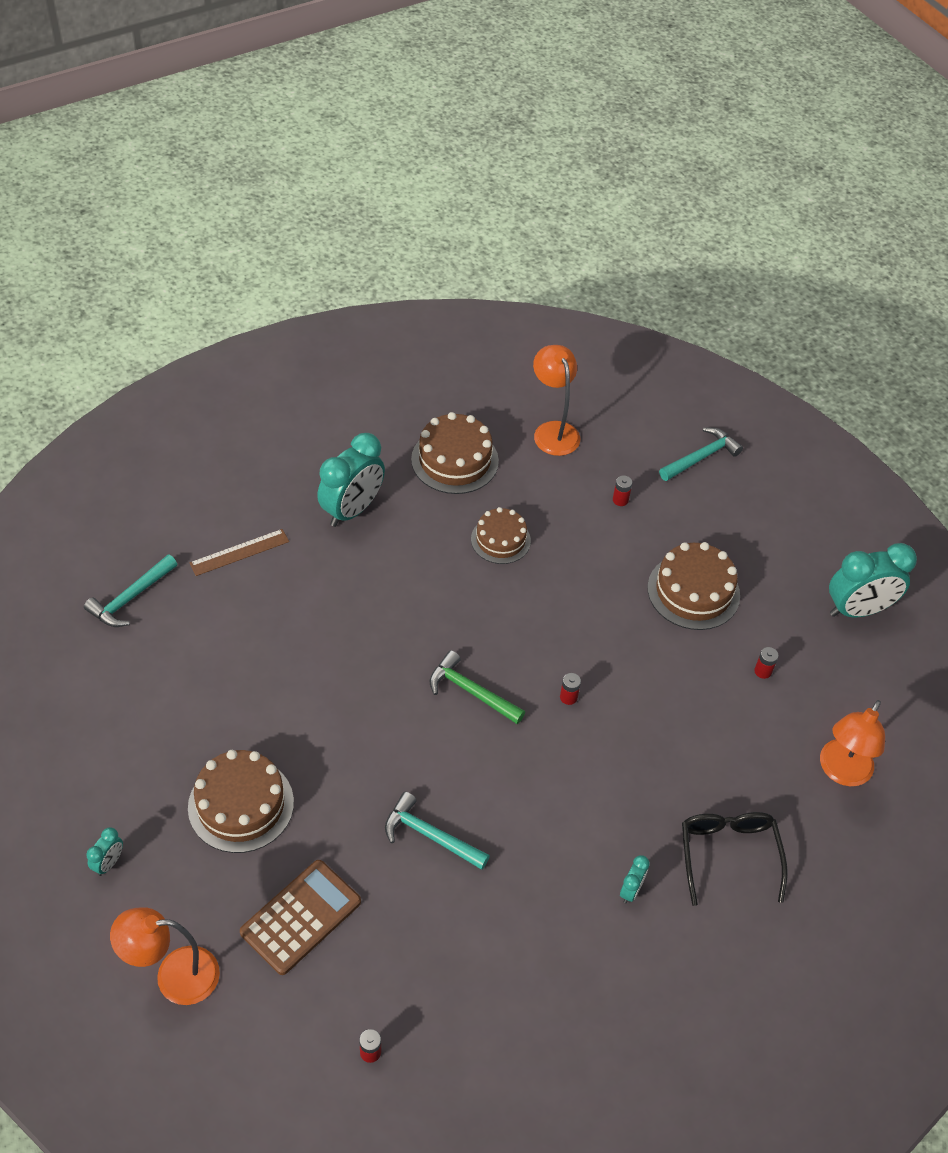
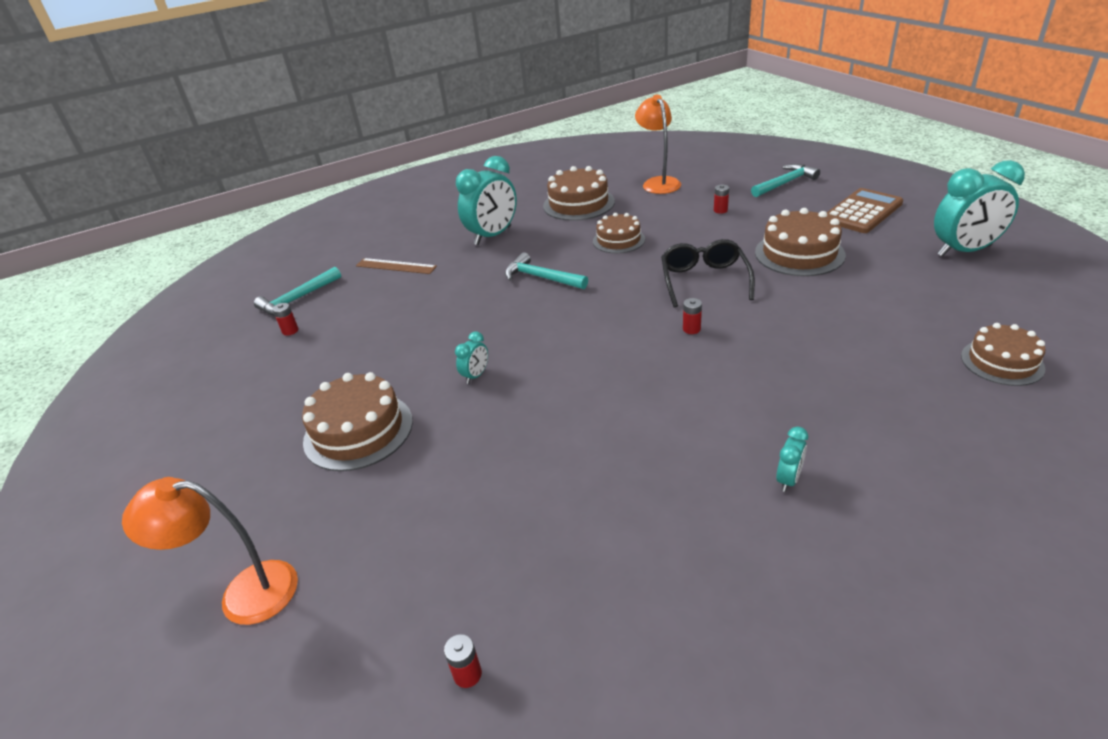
camera: 10 degrees right, 15 degrees down
turquoise clock [86,827,123,876] -> turquoise clock moved to [455,332,488,384]
brown ruler [189,529,289,576] -> brown ruler turned 45 degrees clockwise [356,258,437,274]
brown calculator [240,860,361,975] -> brown calculator moved to [827,188,903,233]
turquoise hammer [385,792,490,870] -> turquoise hammer moved to [505,252,588,289]
green hammer [429,650,525,724] -> none
black glasses [682,812,787,906] -> black glasses moved to [661,239,755,308]
red battery [754,647,779,679] -> red battery moved to [273,303,298,336]
orange lamp [820,700,885,786] -> brown cake [961,323,1046,386]

